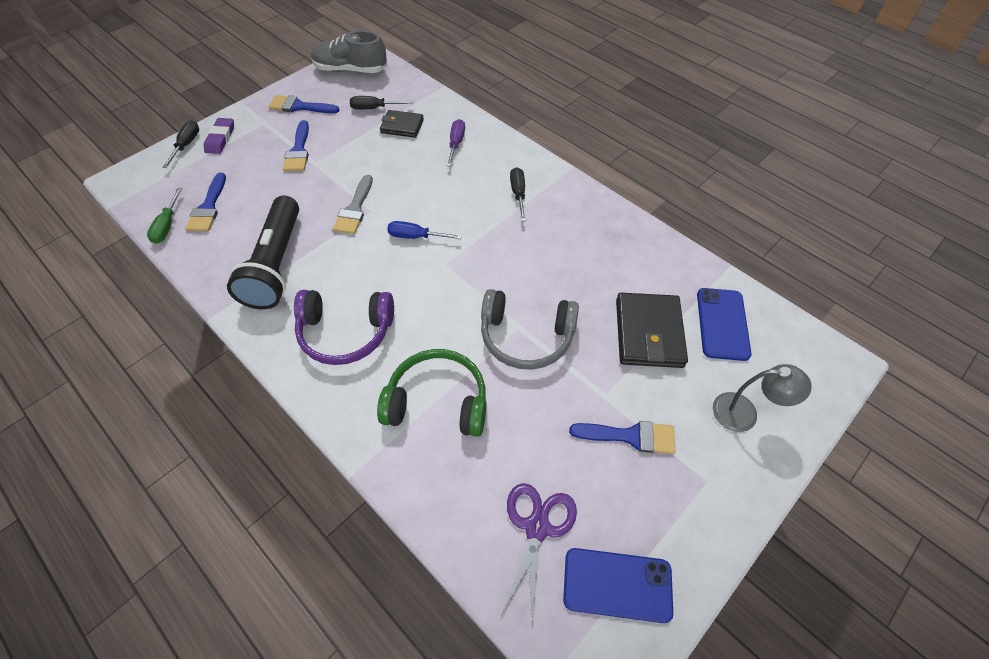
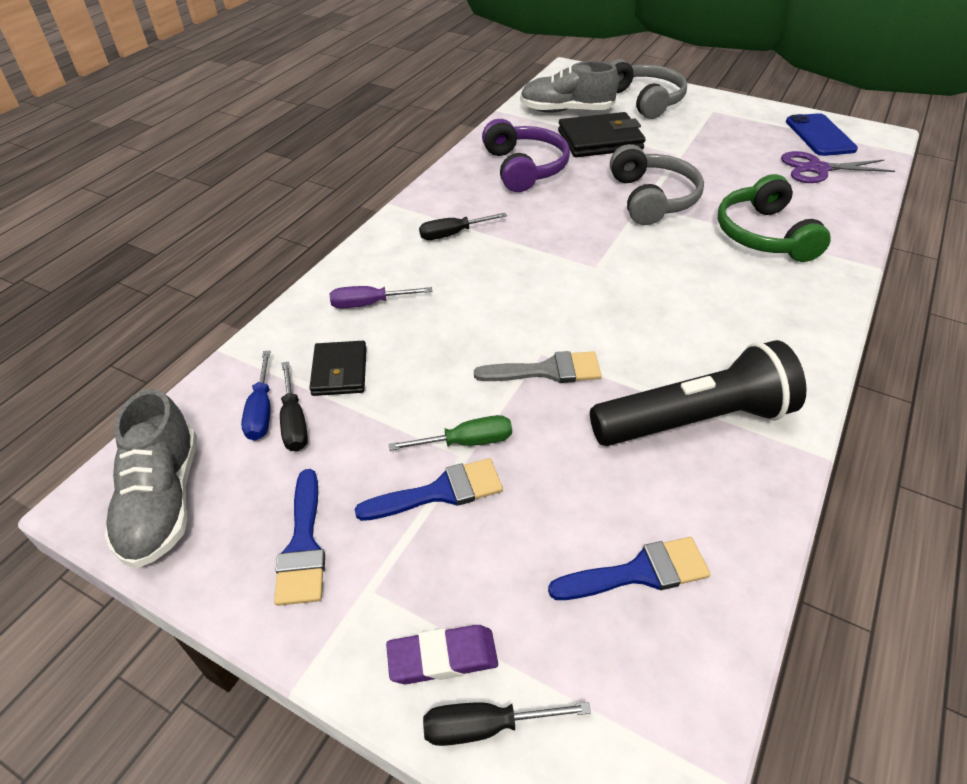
camera: 105 degrees left, 10 degrees down
green screwdriver [147,187,182,244] -> green screwdriver moved to [389,415,512,451]
purple headphones [294,290,394,365] -> purple headphones moved to [482,119,570,192]
blue screwdriver [387,221,462,239] -> blue screwdriver moved to [241,351,271,441]
blue brush [569,421,676,454] -> none
blue phone [697,288,752,361] -> grey shoe [520,61,619,113]
grey lamp [713,364,812,432] -> grey headphones [610,59,687,119]

